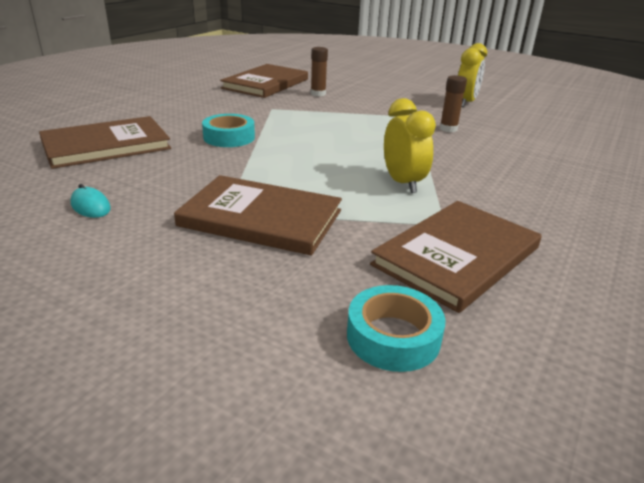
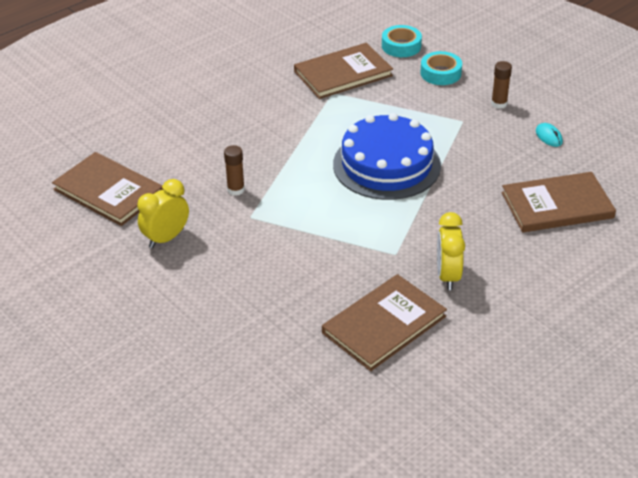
camera: 160 degrees left, 10 degrees up
brown book [174,175,342,256] -> brown book moved to [52,152,164,226]
turquoise tape [202,114,255,147] -> turquoise tape moved to [420,51,462,85]
brown glue stick [311,47,328,96] -> brown glue stick moved to [491,61,512,109]
yellow clock [384,98,436,193] -> yellow clock moved to [437,212,465,290]
none -> blue cake [333,113,441,200]

